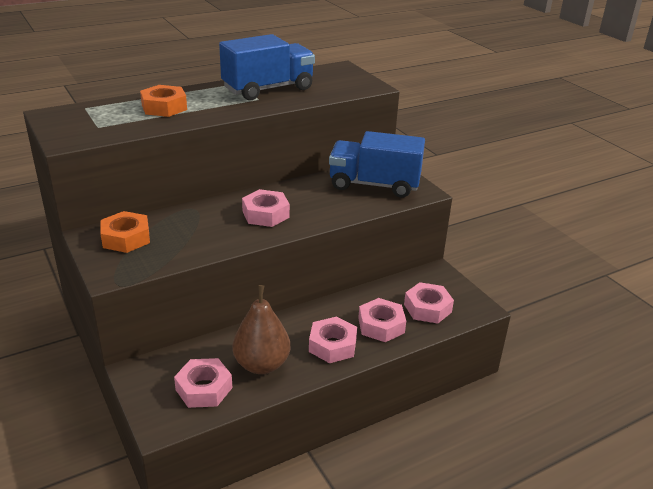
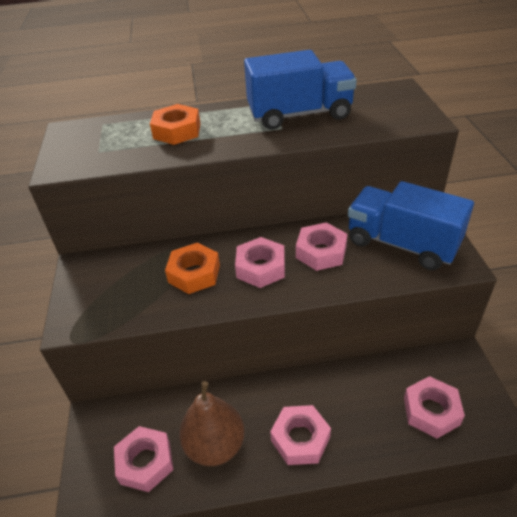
camera: 25 degrees right, 10 degrees up
orange nut [100,211,150,253] -> orange nut moved to [165,243,220,294]
pink nut [358,298,406,342] -> pink nut moved to [296,222,347,271]

